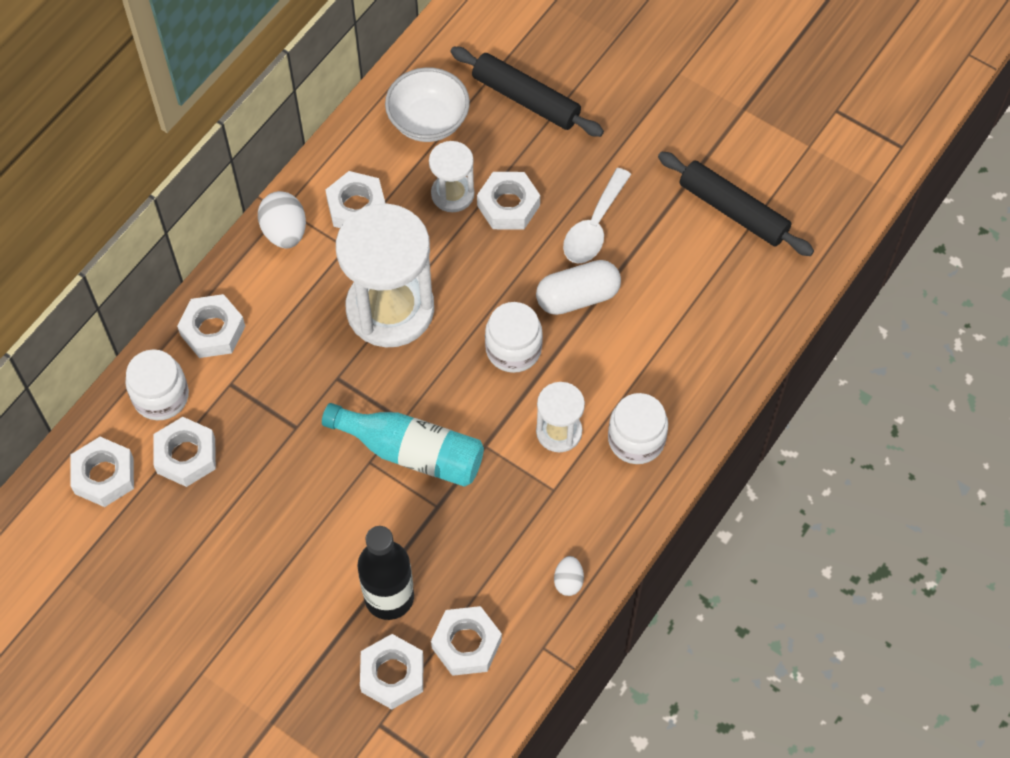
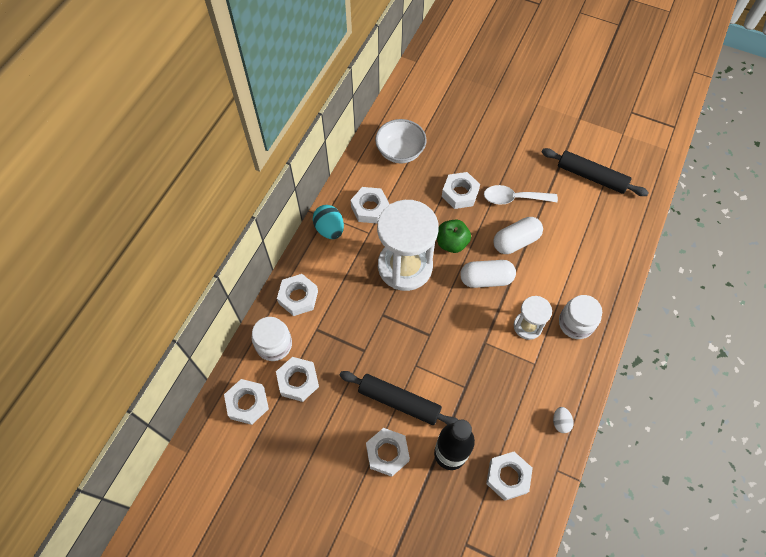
camera: 10 degrees left, 0 degrees up
white egg [258,191,306,248] -> turquoise egg [313,205,344,239]
turquoise bottle [322,403,484,487] -> none
white nut [360,634,424,709] -> white nut moved to [366,428,410,477]
white hourglass [429,141,474,212] -> none
black rolling pin [450,47,604,137] -> black rolling pin moved to [339,371,458,425]
white jar [485,302,543,373] -> white capsule [460,260,516,288]
white spoon [563,168,631,264] -> white spoon turned 75 degrees clockwise [484,185,558,205]
none -> green apple [437,219,471,253]

